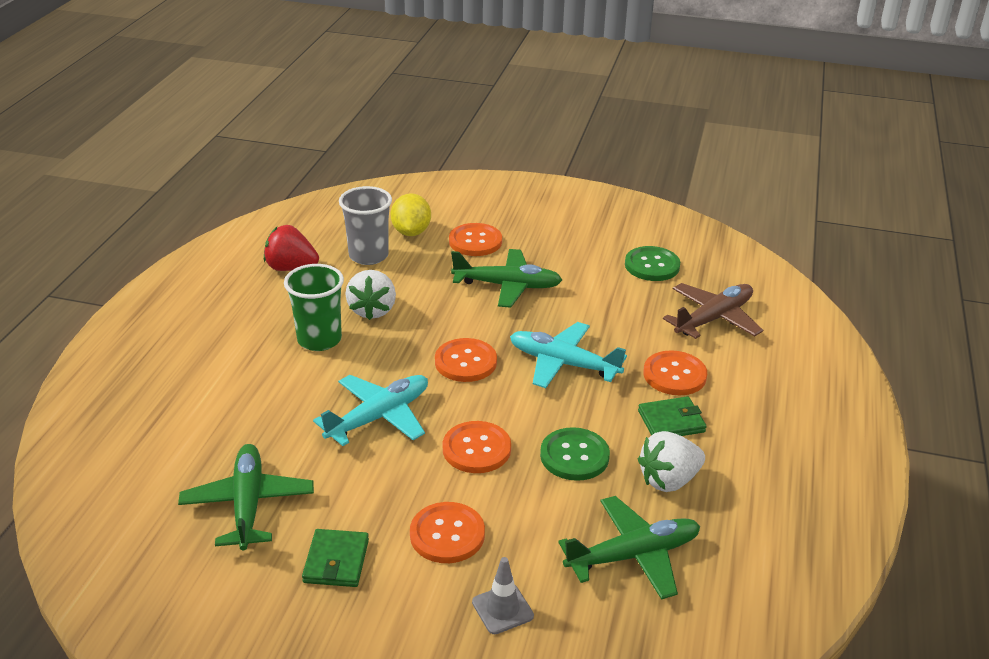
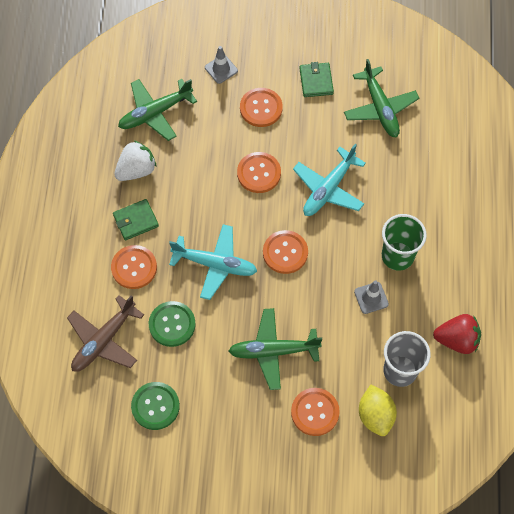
camera: 170 degrees right, 30 degrees up
white strawberry [345,270,396,320] -> grey traffic cone [354,280,389,314]
green button [540,427,610,481] -> green button moved to [149,301,196,347]

